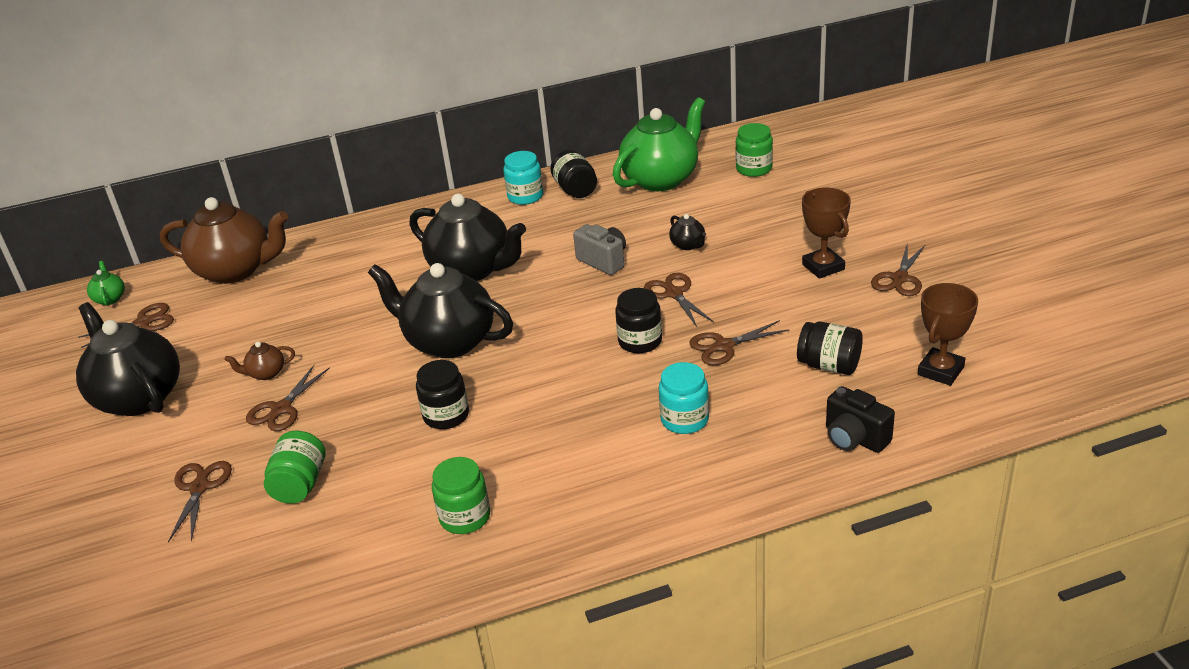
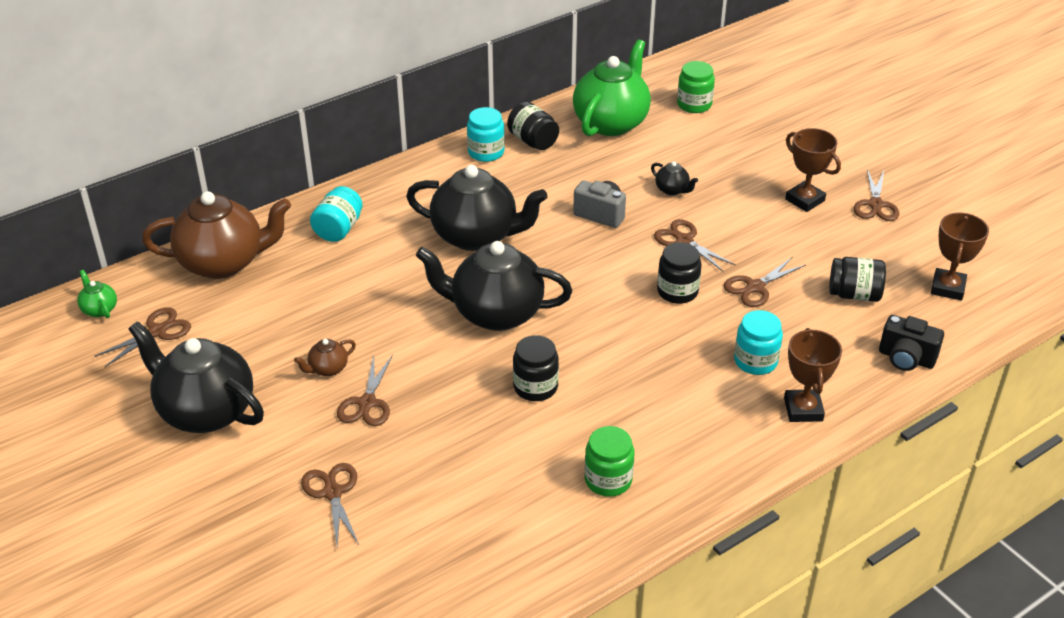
camera: 20 degrees left, 5 degrees up
green jar [264,431,325,504] -> none
none -> turquoise jar [310,186,363,242]
none -> brown trophy [784,328,842,422]

